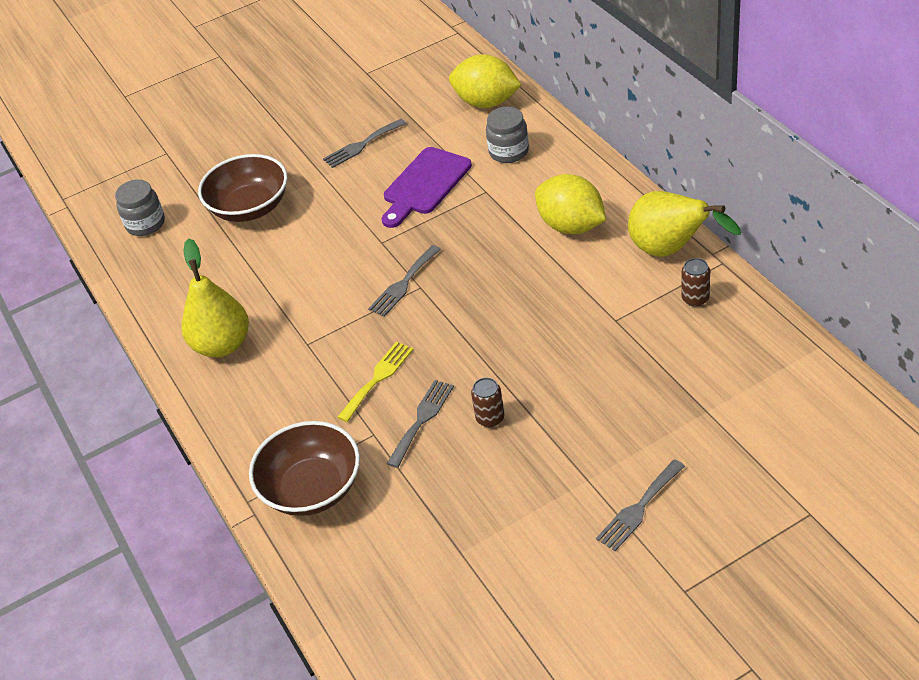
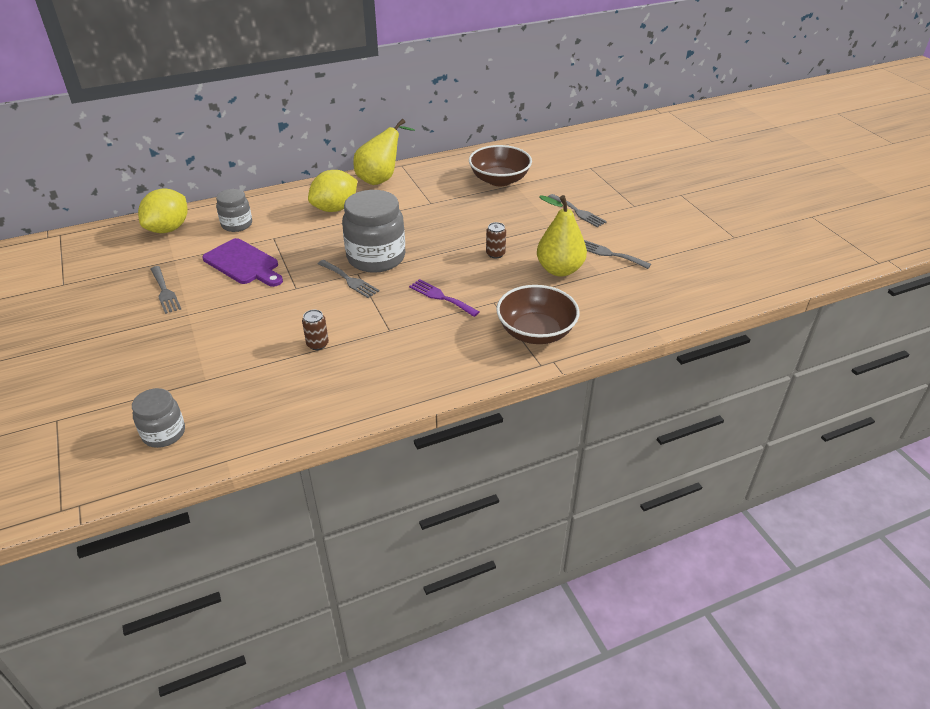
camera: 90 degrees left, 5 degrees down
yellow pear [181,239,249,357] -> yellow pear moved to [537,195,587,277]
brown bowl [198,154,288,222] -> brown bowl moved to [469,145,532,186]
yellow fork [337,341,414,422] -> purple fork [409,279,479,317]
grey fork [386,380,454,468] -> grey fork moved to [584,240,651,269]
brown can [682,258,710,307] -> brown can moved to [302,310,329,350]
none -> grey jar [342,190,405,273]

